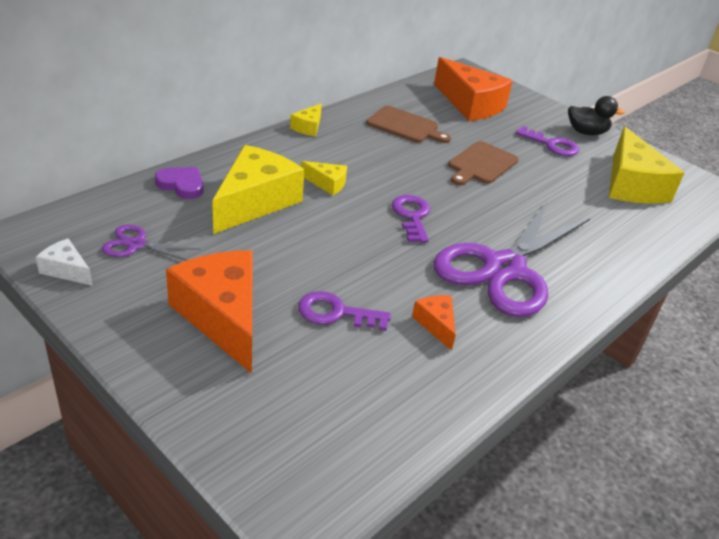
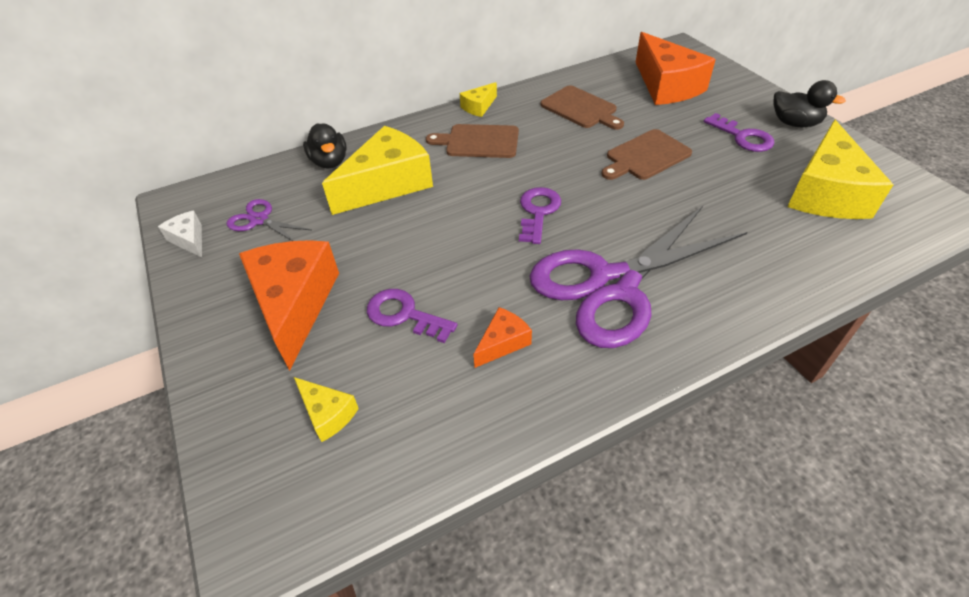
camera: 25 degrees right, 10 degrees up
purple heart [155,167,204,199] -> black duck [303,123,347,169]
yellow cheese [301,161,347,195] -> yellow cheese moved to [294,377,359,442]
orange cheese [412,295,456,351] -> orange cheese turned 45 degrees clockwise [473,307,532,368]
none -> brown cutting board [426,124,519,158]

